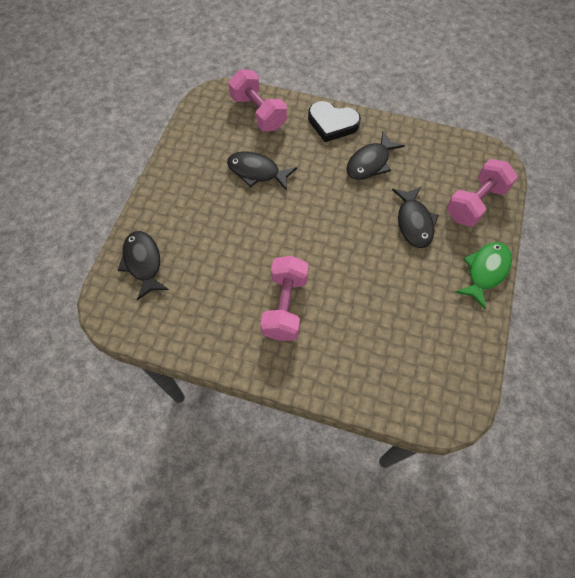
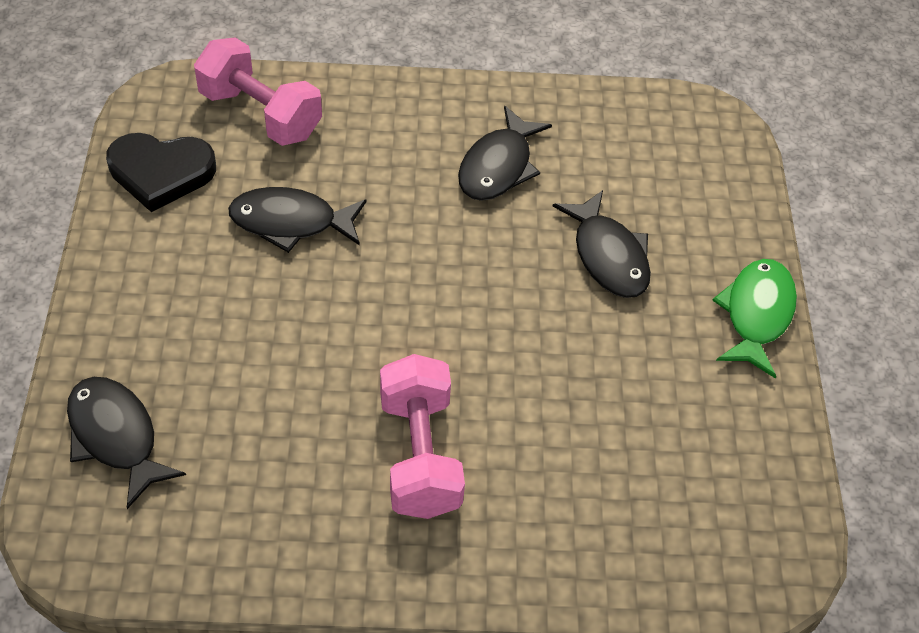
camera: 20 degrees left, 10 degrees down
black heart [308,101,361,142] -> black heart moved to [106,133,216,212]
pink dumbbell [446,159,518,227] -> none

